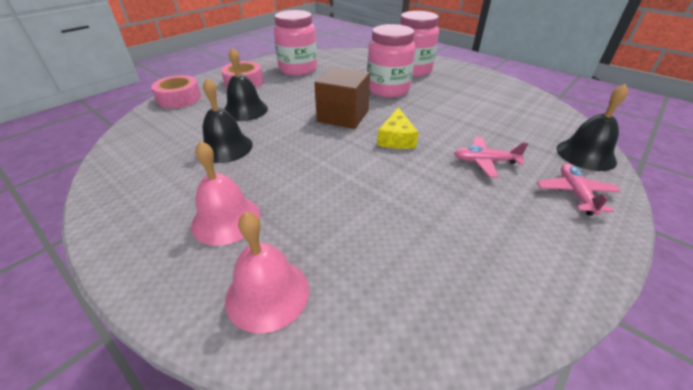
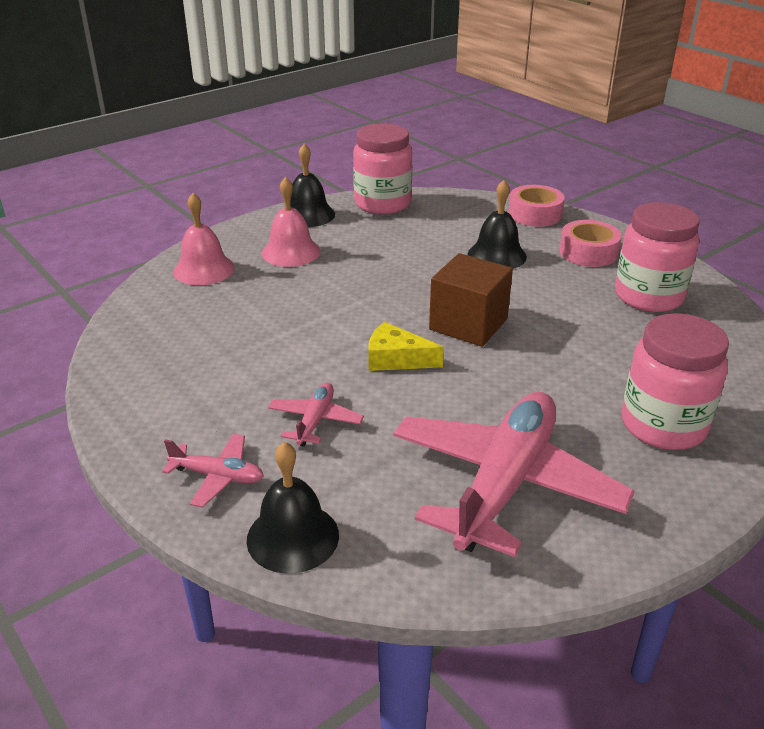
camera: 100 degrees right, 5 degrees down
black bell [203,78,253,163] -> black bell moved to [291,144,335,227]
pink jar [367,24,416,98] -> pink jar moved to [353,124,412,214]
none -> pink plane [393,392,635,557]

